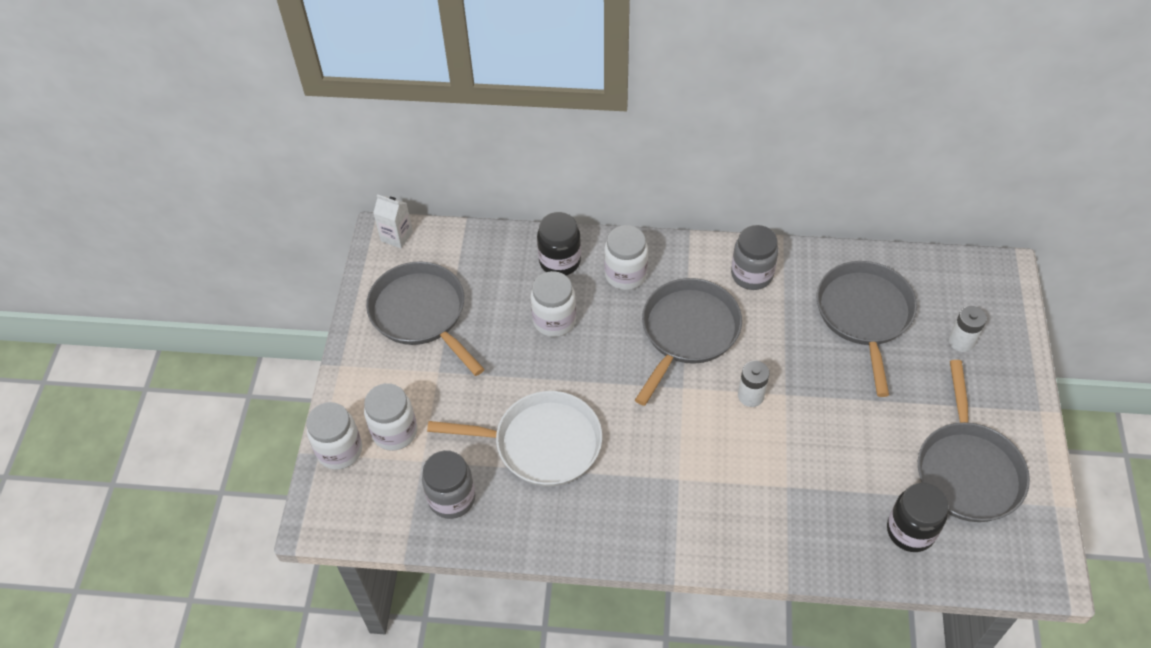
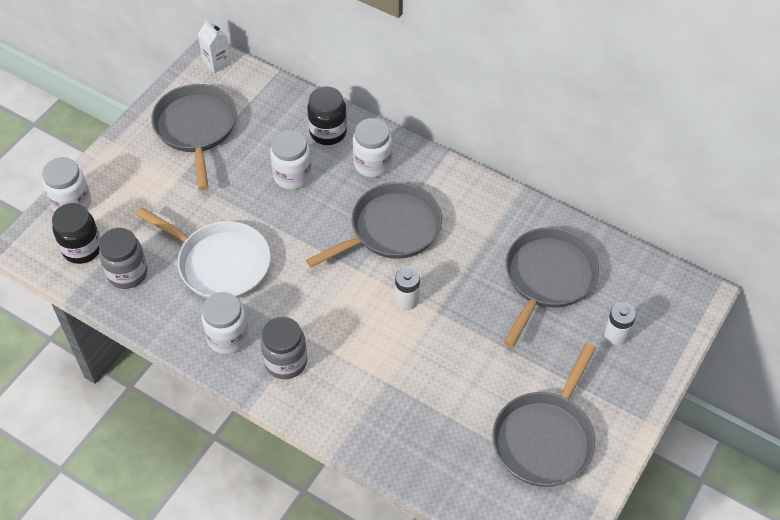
camera: 25 degrees right, 0 degrees up
white jar [364,383,417,451] -> white jar moved to [201,292,249,354]
grey jar [731,225,779,290] -> grey jar moved to [261,317,307,379]
black jar [887,483,948,552] -> black jar moved to [52,203,101,264]

